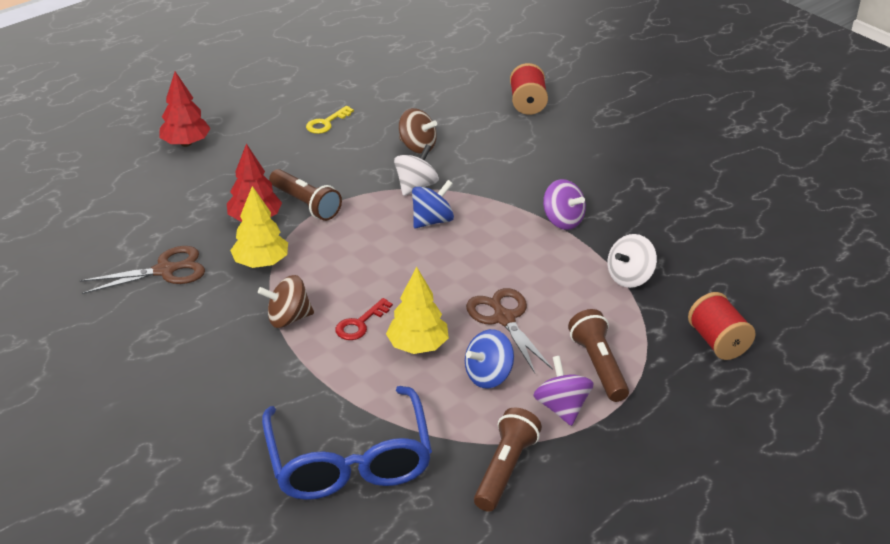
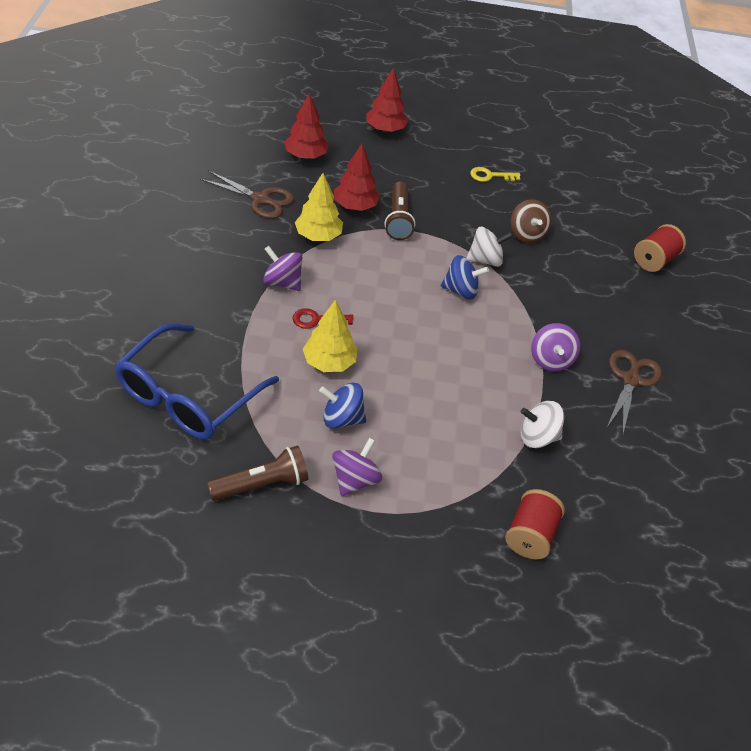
camera: 40 degrees right, 10 degrees up
brown spinning top [258,275,314,328] -> purple spinning top [263,246,302,291]
brown scissors [466,288,553,373] -> brown scissors moved to [607,350,662,433]
brown flashlight [568,309,629,402] -> none
none -> red tree [284,93,329,159]

